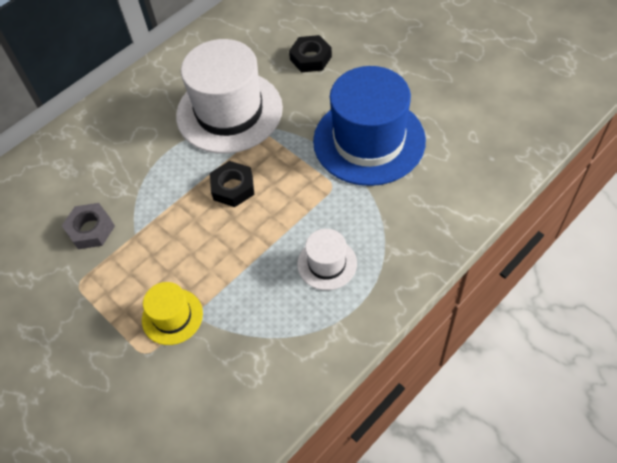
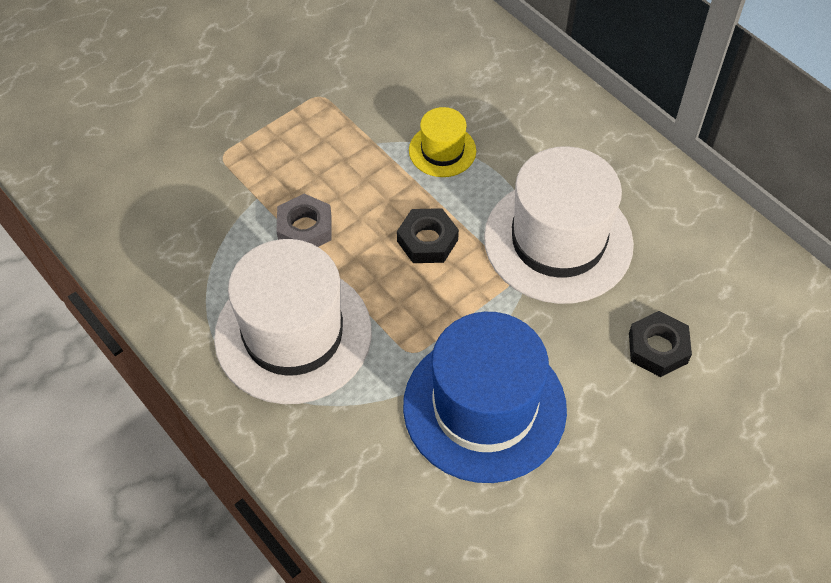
camera: 90 degrees right, 0 degrees up
grey nut [62,203,115,249] -> grey nut moved to [277,194,331,247]
yellow hat [142,282,203,345] -> yellow hat moved to [409,107,476,177]
white hat [297,229,357,290] -> white hat [214,239,372,404], size x2.09

